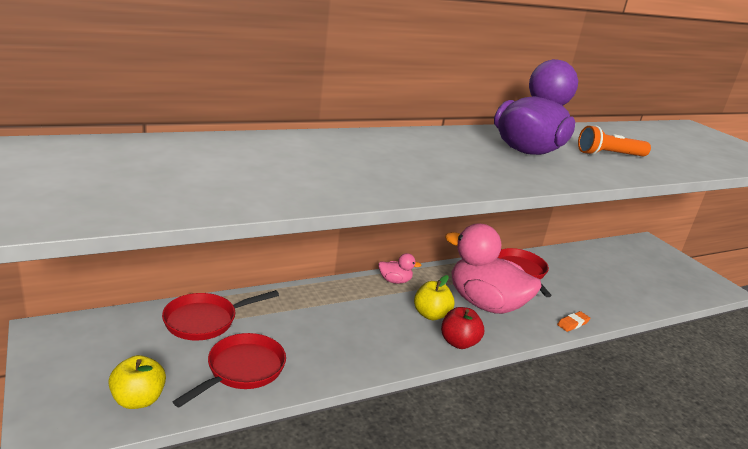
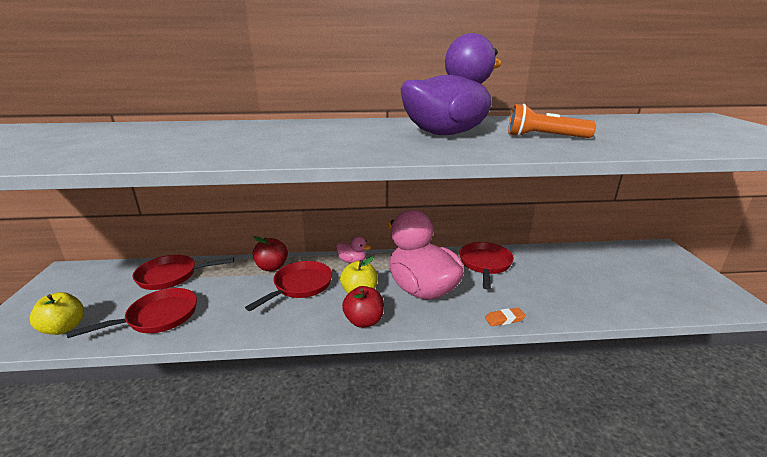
camera: 25 degrees right, 0 degrees up
none -> red pan [245,261,332,311]
none -> red apple [253,236,288,271]

